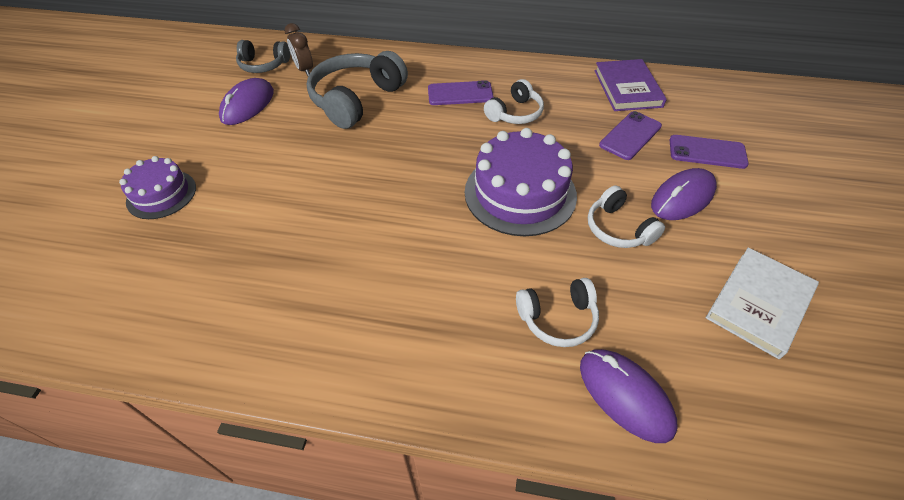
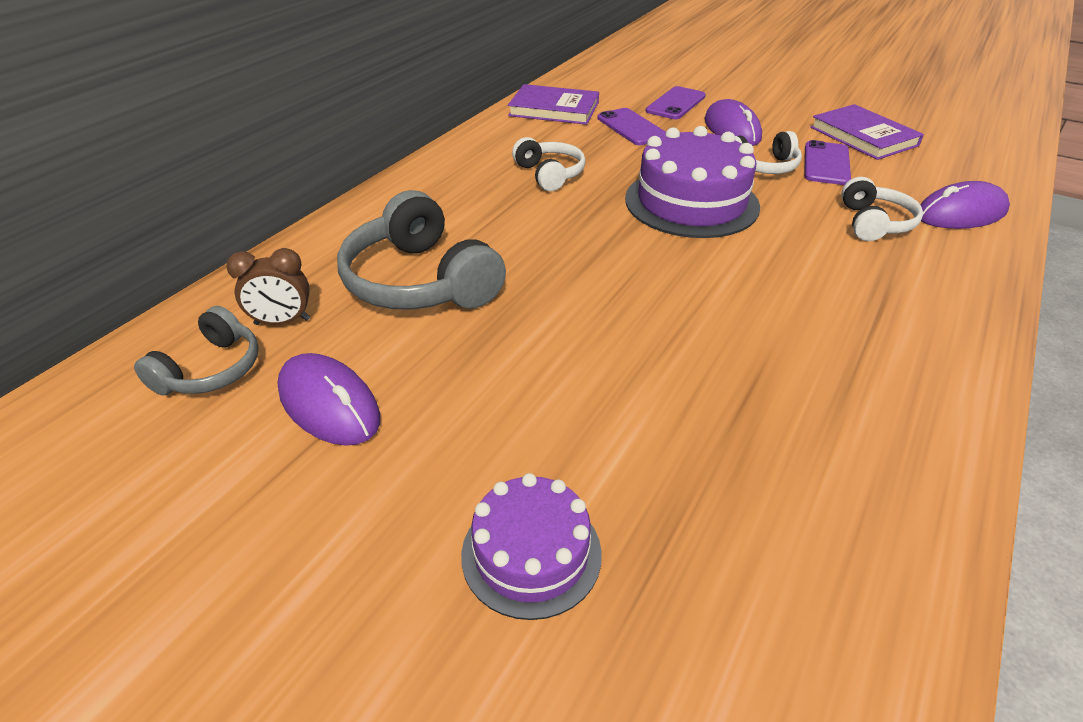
camera: 70 degrees left, 10 degrees down
purple phone [428,80,494,105] -> purple phone moved to [804,140,851,185]
white book [706,247,819,359] -> purple book [810,104,924,160]

